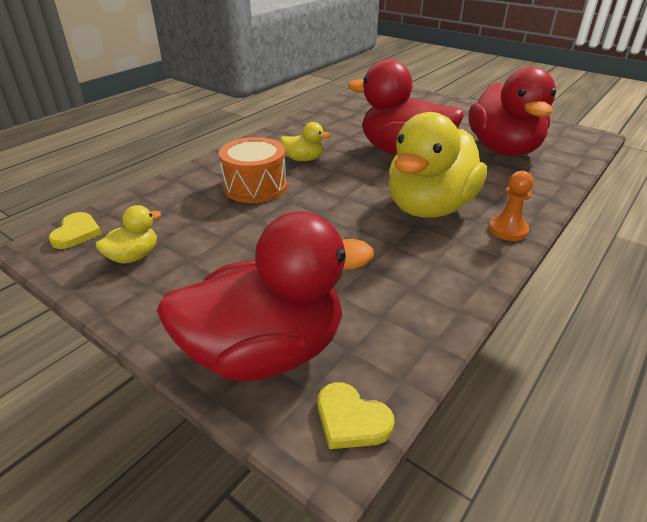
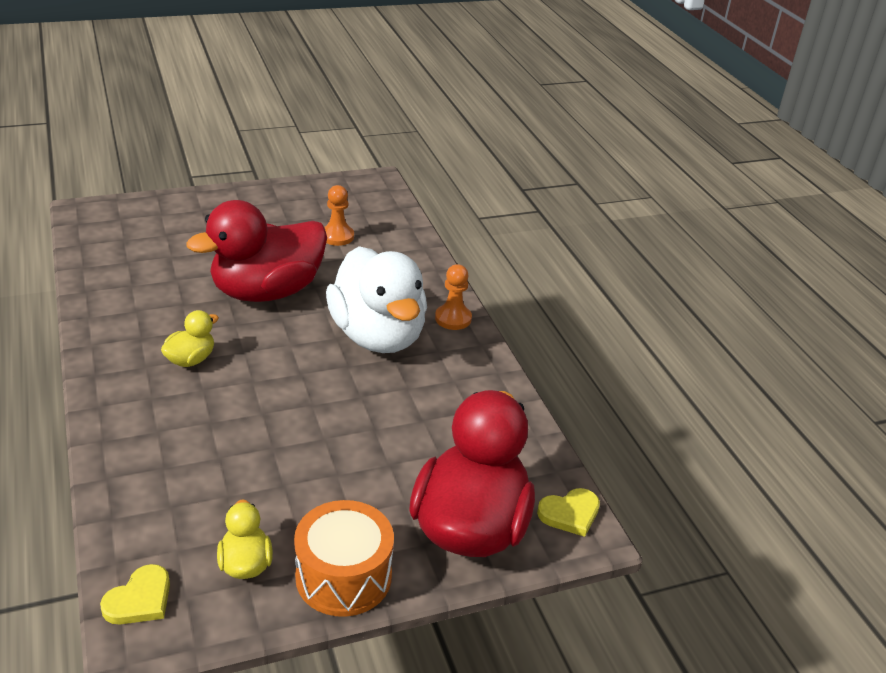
camera: 60 degrees left, 0 degrees up
yellow heart [49,212,102,249] -> yellow heart turned 90 degrees clockwise [100,564,170,624]
orange drum [219,137,287,203] -> orange drum moved to [294,500,394,617]
yellow duck [389,112,487,218] -> white duck [326,246,427,353]
red duck [468,67,556,156] -> orange pawn [325,185,354,246]

